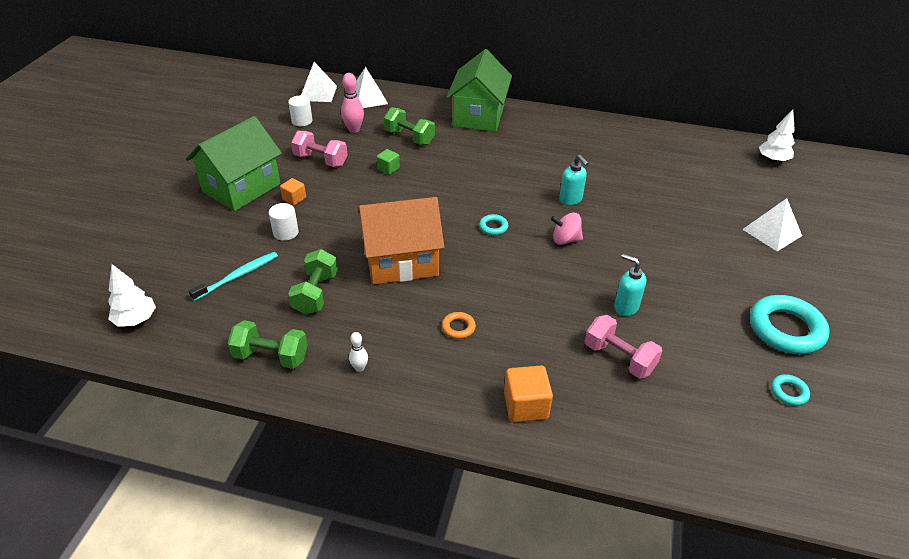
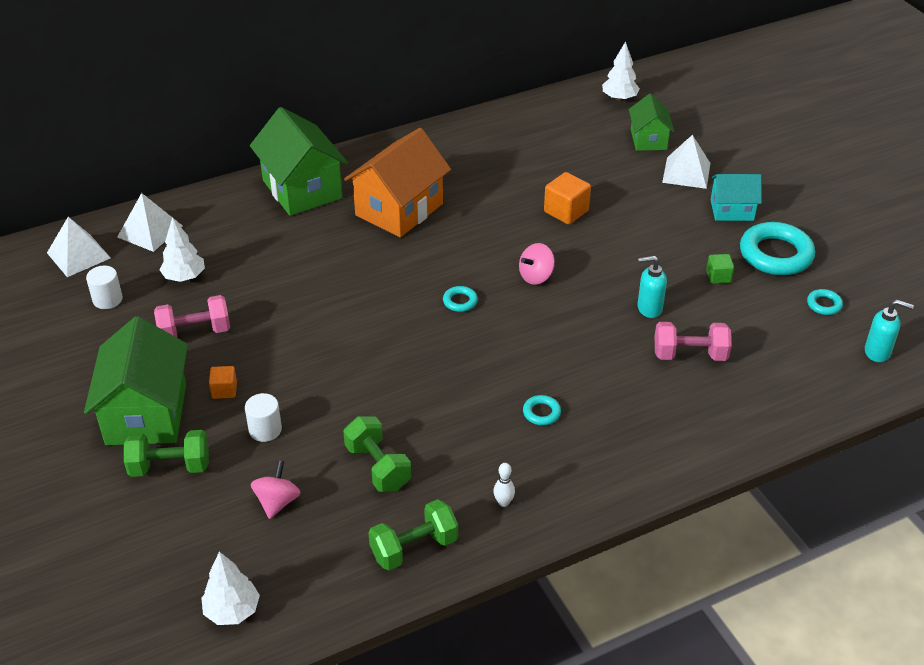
camera: 40 degrees left, 0 degrees up
turquoise toothbrush [189,252,278,301] -> pink spinning top [251,460,300,519]
pink bowling pin [341,73,364,133] -> white tree [160,217,205,282]
orange house [358,197,444,285] -> orange house moved to [344,128,451,237]
green cube [377,149,400,175] -> green cube moved to [706,254,734,284]
green dumbbell [384,107,435,145] -> green dumbbell moved to [124,430,209,477]
orange ring [442,312,476,339] -> turquoise ring [523,395,561,425]
orange cube [504,366,553,422] -> orange cube moved to [544,172,591,224]
turquoise soap dispenser [559,155,589,205] -> turquoise soap dispenser moved to [865,300,914,362]
none -> green house [629,94,674,151]
none -> turquoise house [711,174,762,221]

